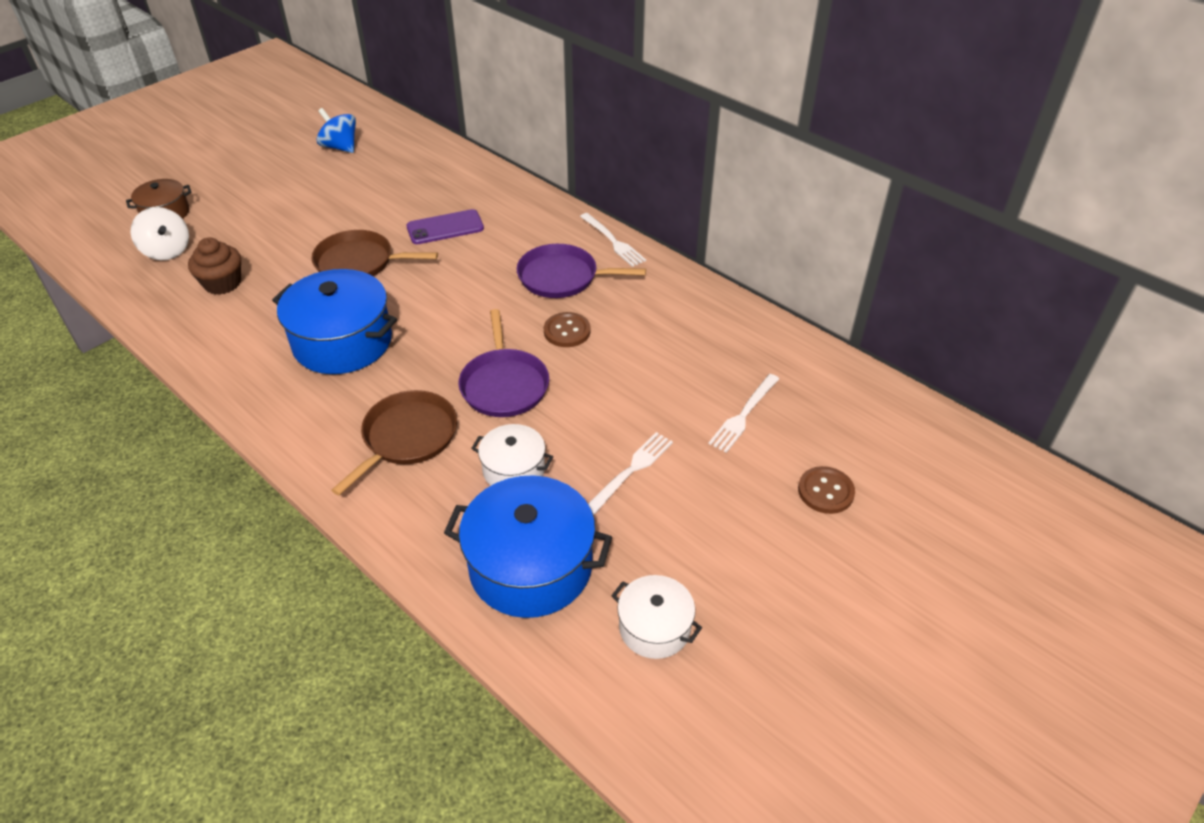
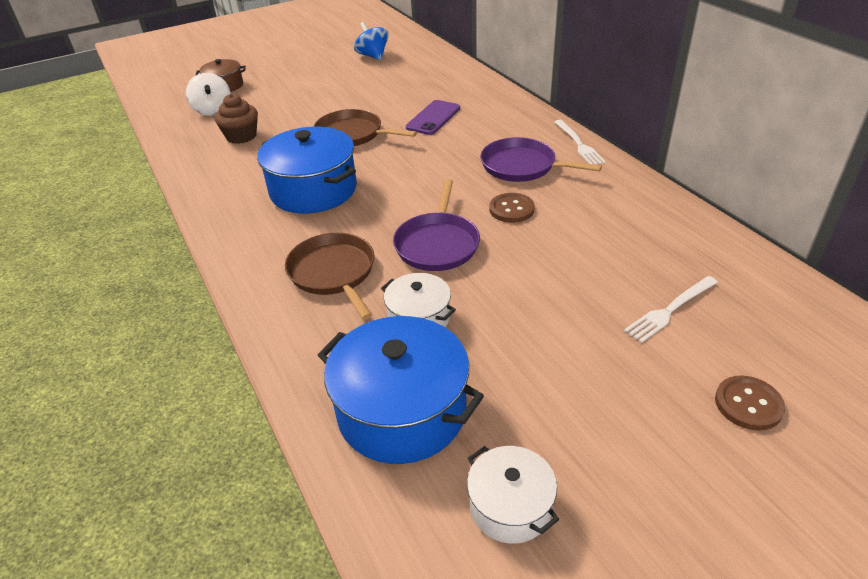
camera: 20 degrees right, 5 degrees down
brown pan [331,390,457,496] -> brown pan turned 75 degrees counterclockwise [285,233,374,320]
purple phone [406,209,484,244] -> purple phone turned 60 degrees counterclockwise [406,100,460,135]
white fork [588,432,673,516] -> none

